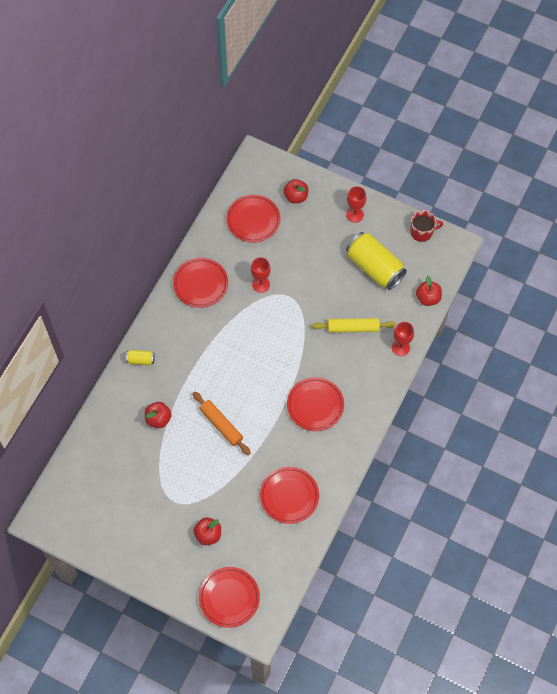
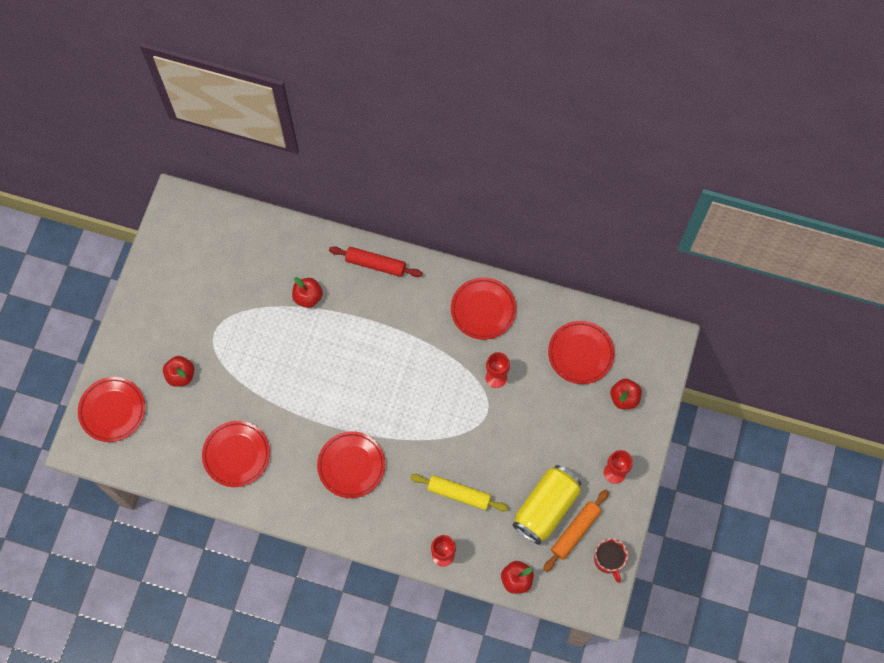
camera: 80 degrees right, 5 degrees up
yellow can [126,350,155,365] -> red rolling pin [329,246,423,277]
orange rolling pin [192,392,251,455] -> orange rolling pin moved to [543,490,609,572]
yellow rolling pin [312,318,396,333] -> yellow rolling pin turned 60 degrees counterclockwise [410,474,509,512]

